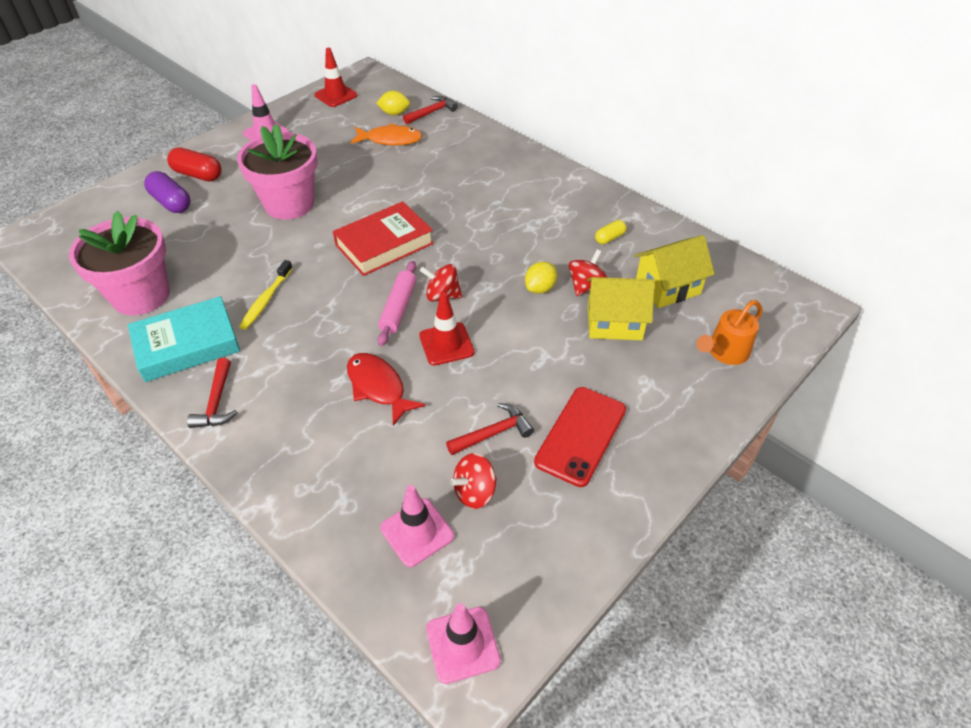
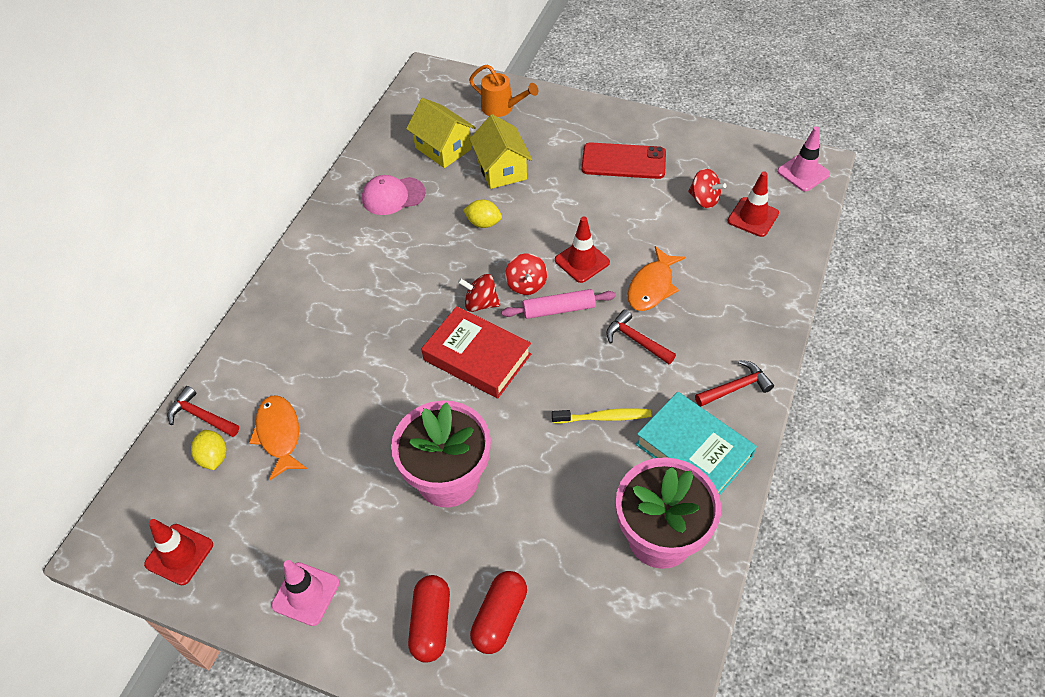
camera: 110 degrees left, 5 degrees up
purple capsule [144,171,190,213] -> red capsule [470,571,527,654]
red fish [347,353,425,426] -> orange fish [627,246,685,311]
pink traffic cone [380,485,454,567] -> red traffic cone [727,171,779,237]
red hammer [446,403,534,455] -> red hammer moved to [606,309,676,364]
red spinning top [569,249,607,296] -> red spinning top moved to [458,274,500,312]
yellow capsule [595,220,626,244] -> pink cap [362,175,425,215]

